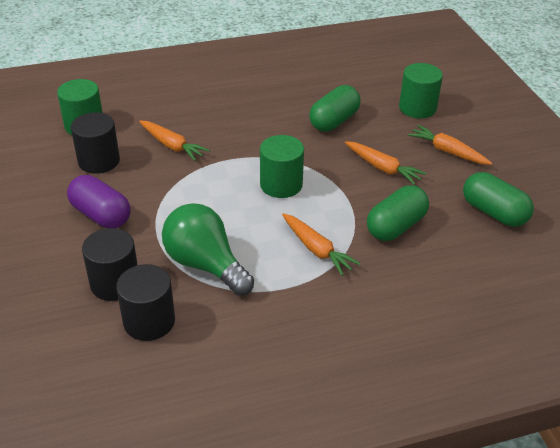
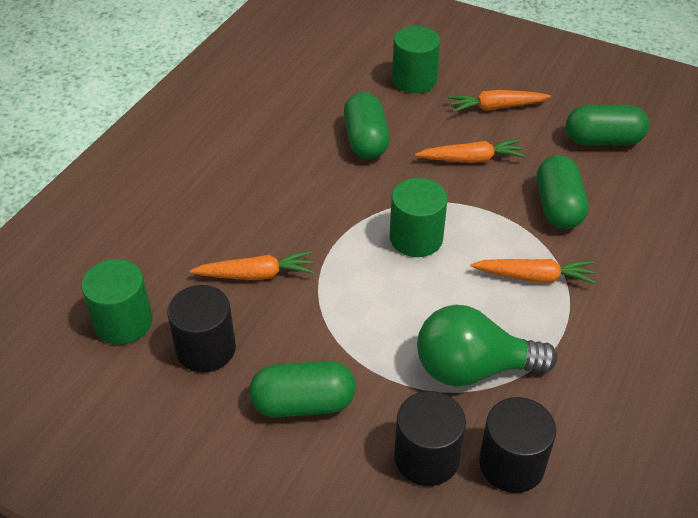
camera: 45 degrees left, 5 degrees up
purple capsule [67,175,131,228] -> green capsule [249,361,356,418]

